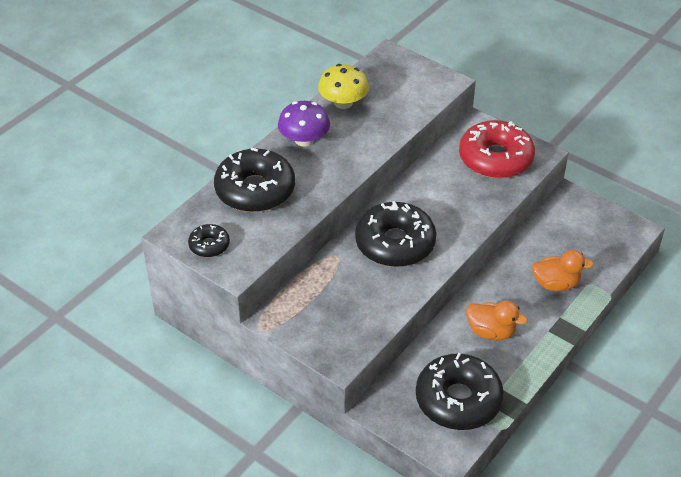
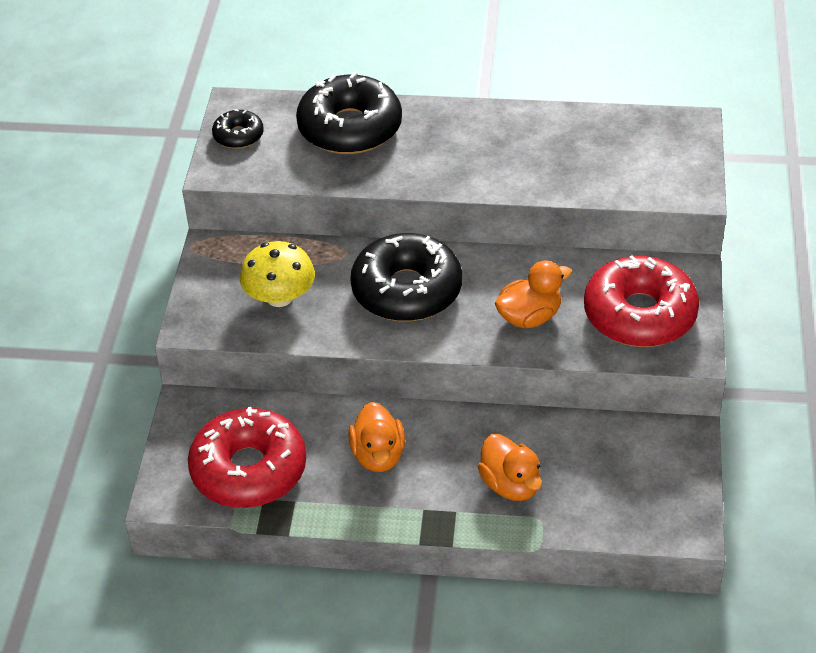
camera: 60 degrees right, 0 degrees up
purple mushroom [278,101,330,147] -> none
yellow mushroom [318,64,369,109] -> yellow mushroom moved to [240,241,315,307]
black donut [416,353,504,430] -> red donut [188,407,306,508]
none -> orange duck [495,260,572,328]

